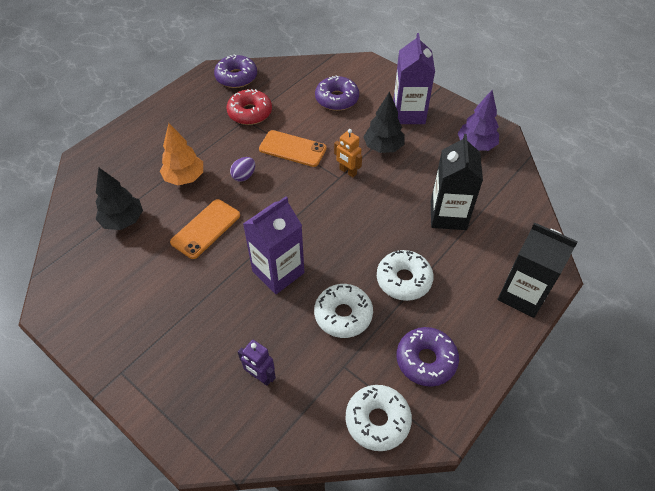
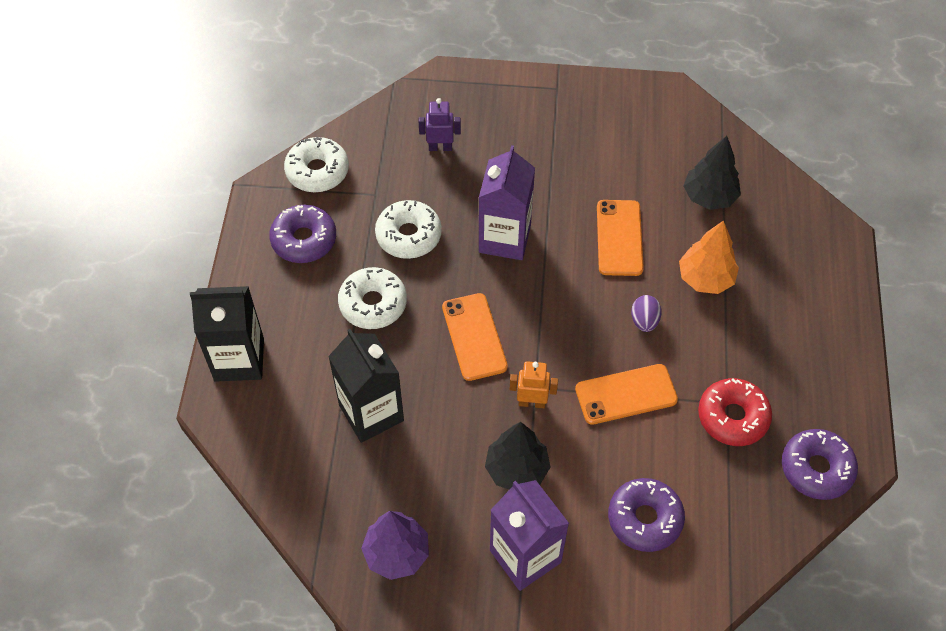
camera: 145 degrees right, 5 degrees up
none -> orange phone [442,293,508,381]

